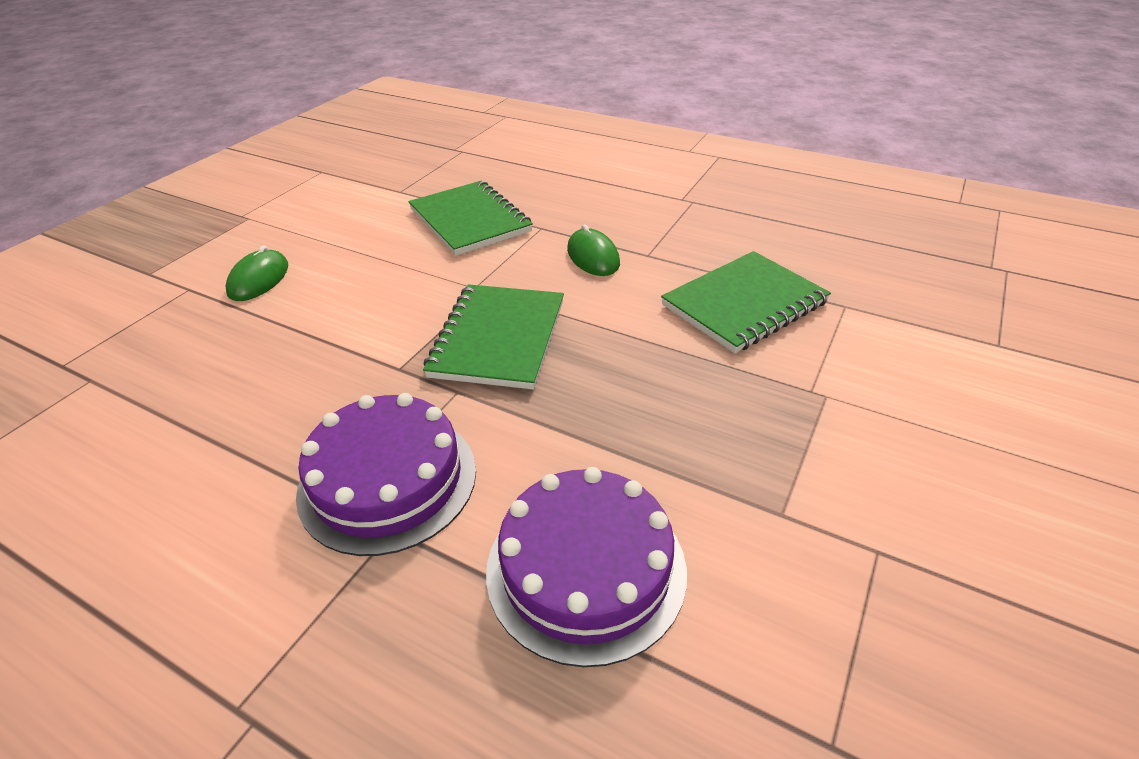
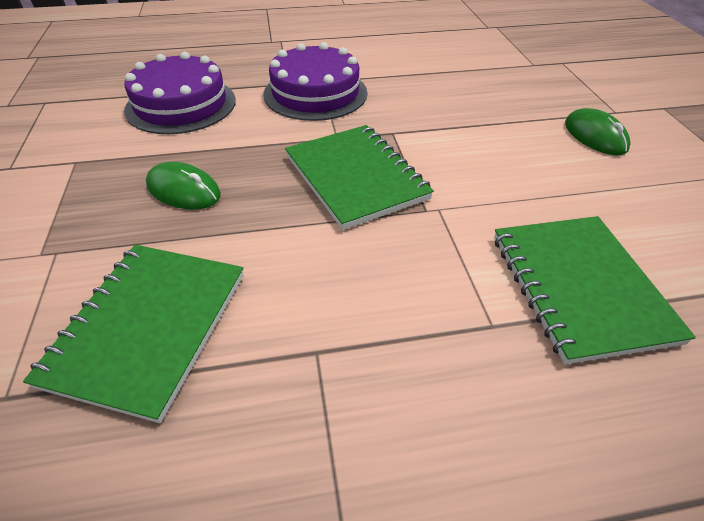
camera: 140 degrees right, 5 degrees up
green notebook [408,181,533,256] -> green notebook turned 60 degrees clockwise [494,216,696,364]
green mouse [567,224,620,276] -> green mouse moved to [146,162,221,210]

